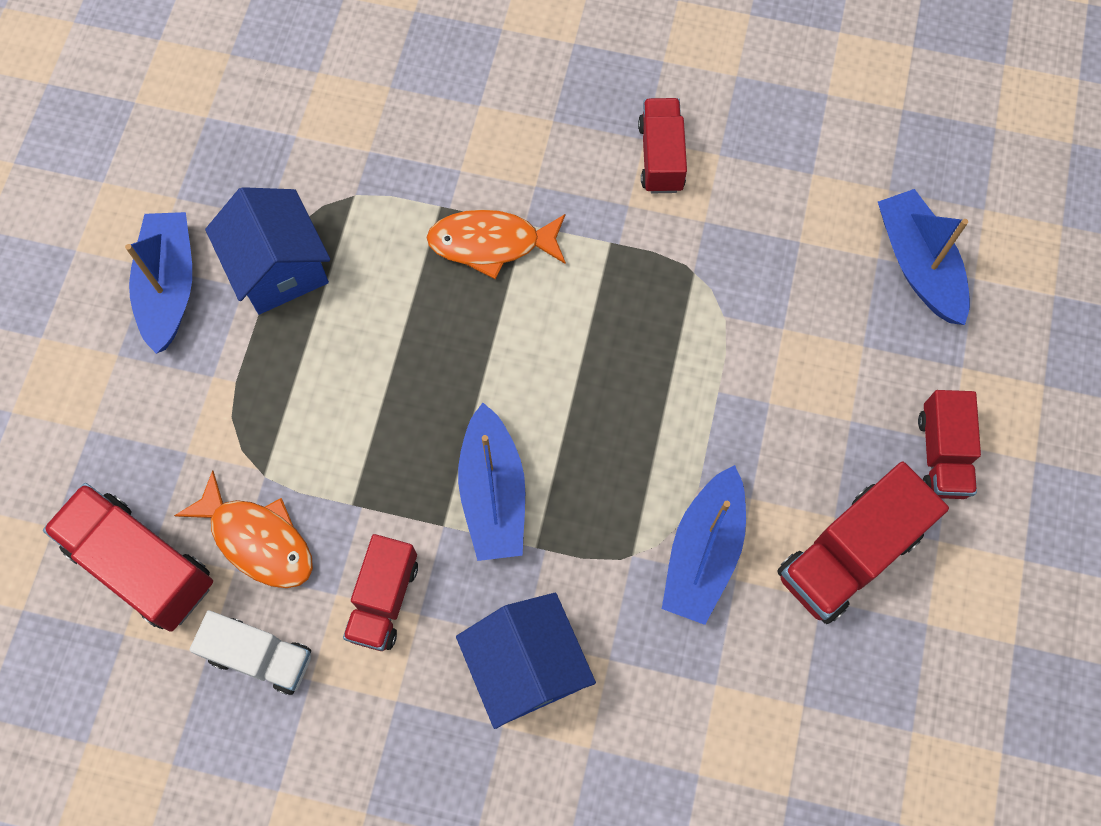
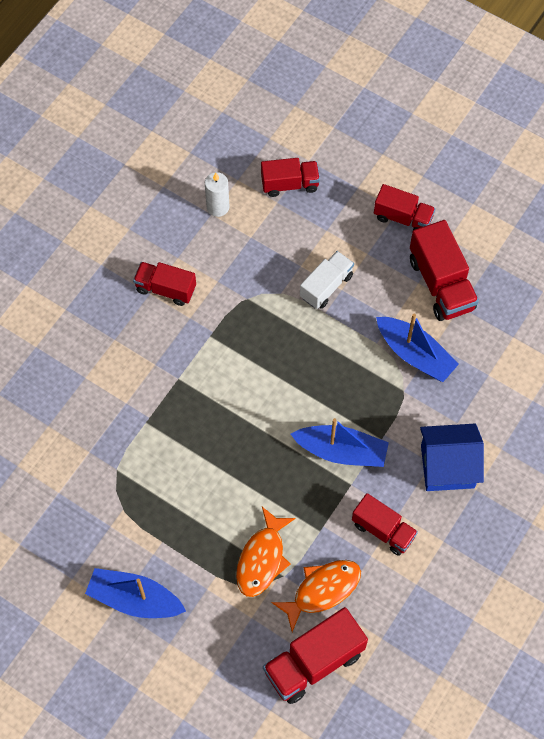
camera: 70 degrees left, 5 degrees down
white truck [190,610,311,695] -> white truck moved to [300,251,354,309]
blue house [205,187,330,315] -> none
orange fish [427,210,566,279] -> orange fish moved to [236,507,296,597]
blue boat [878,189,970,325] -> red truck [261,158,320,197]
none -> white candle [205,172,230,217]

